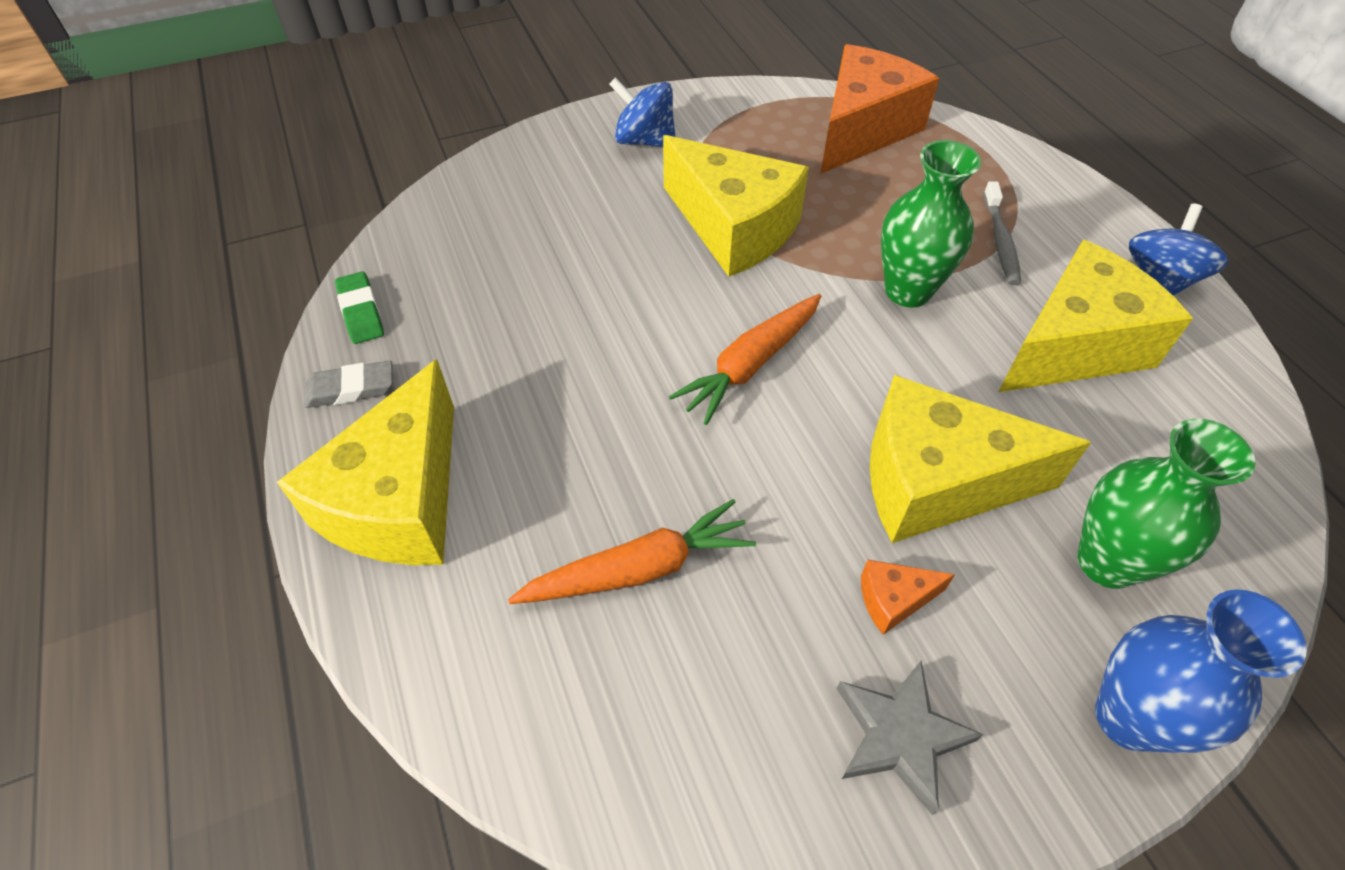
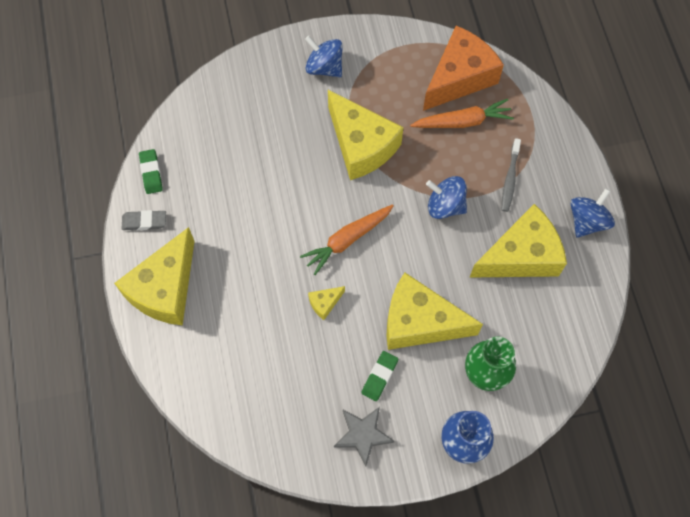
camera: 10 degrees right, 15 degrees up
orange carrot [508,499,756,604] -> orange carrot moved to [410,99,514,128]
orange cheese [861,560,955,635] -> green eraser [362,351,398,401]
green vase [881,140,981,307] -> blue spinning top [426,176,467,219]
none -> yellow cheese [308,286,345,320]

